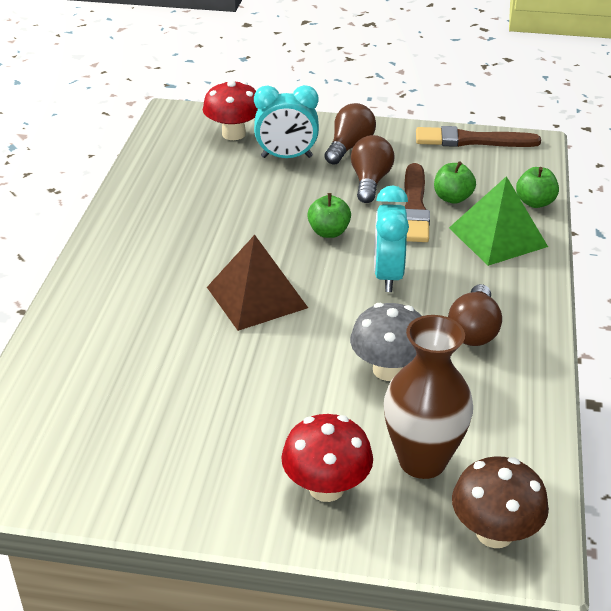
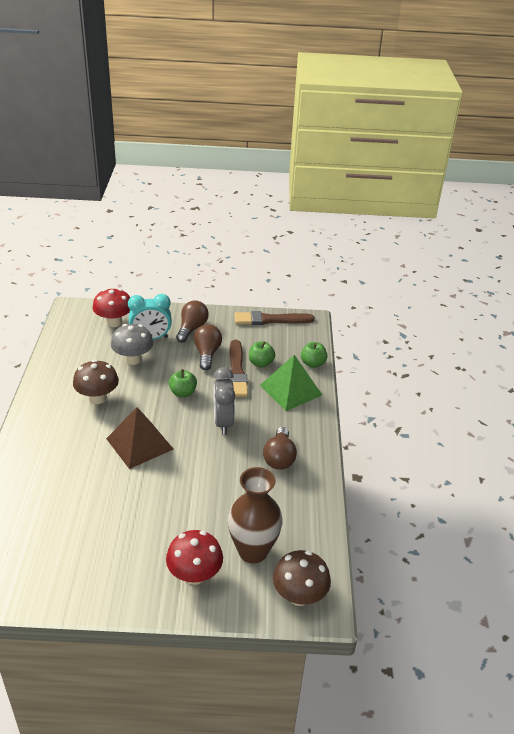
camera: 10 degrees left, 0 degrees up
grey mushroom [350,303,421,381] -> grey mushroom moved to [111,324,153,365]
turquoise clock [374,185,409,292] -> grey clock [214,367,235,435]
none -> brown mushroom [73,360,119,404]

